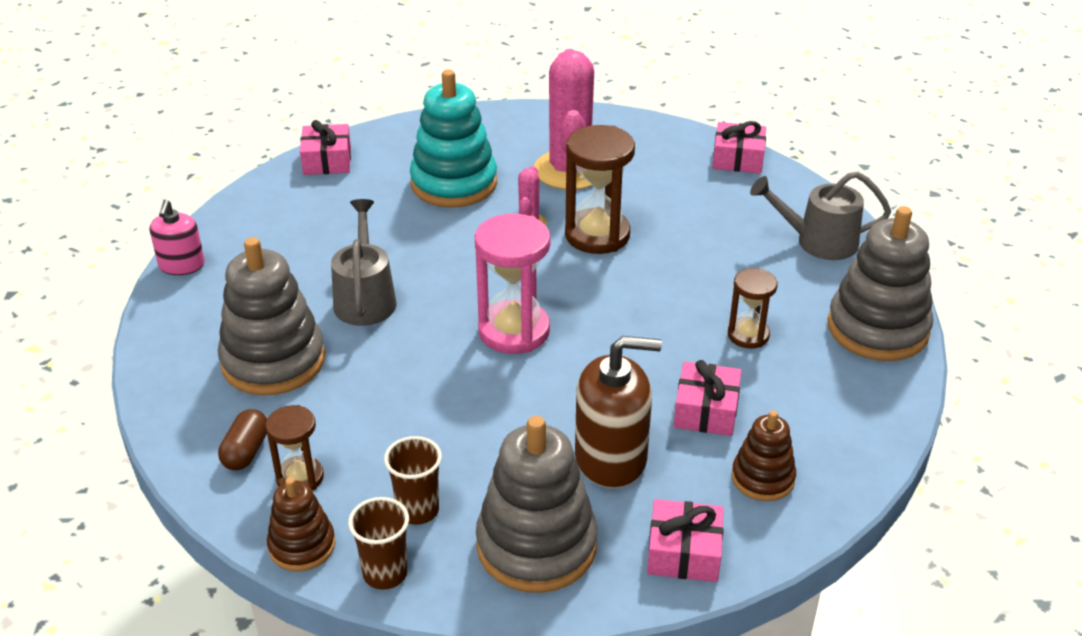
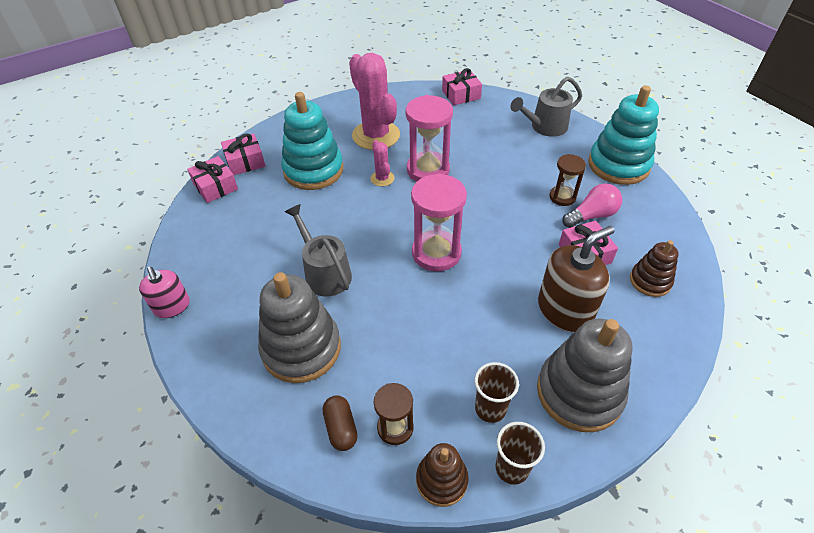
camera: 30 degrees left, 10 degrees up
brown hourglass [565,125,635,254] -> pink hourglass [406,95,453,181]
pink gift [647,499,724,582] -> pink gift moved to [221,133,266,175]
grey stacking toy [828,206,933,361] -> turquoise stacking toy [588,85,659,185]
none -> pink light bulb [562,183,622,228]

